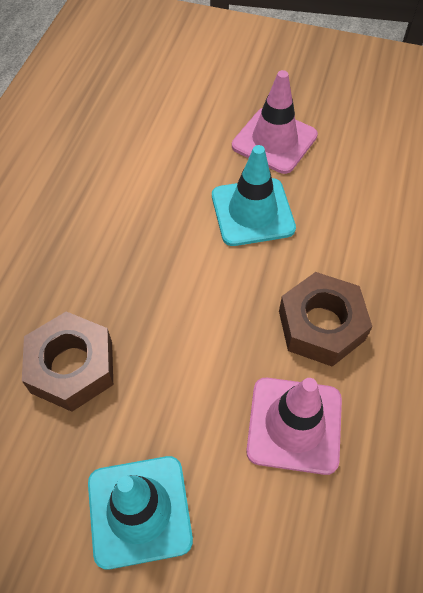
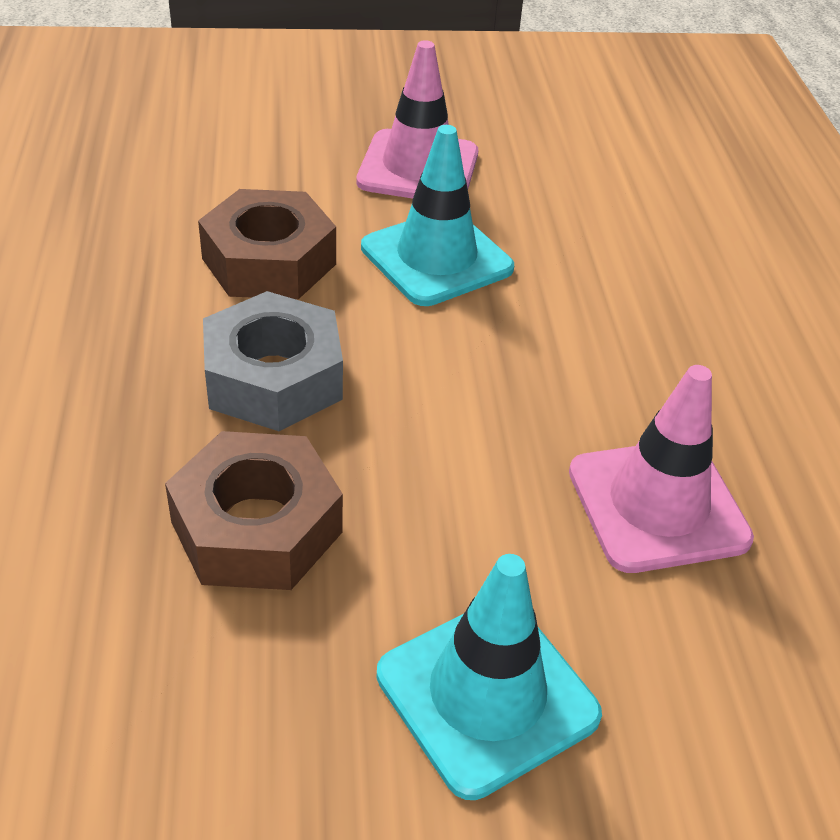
camera: 25 degrees left, 15 degrees down
brown nut [279,272,372,367] -> brown nut moved to [198,189,336,299]
none -> grey nut [203,291,343,431]

